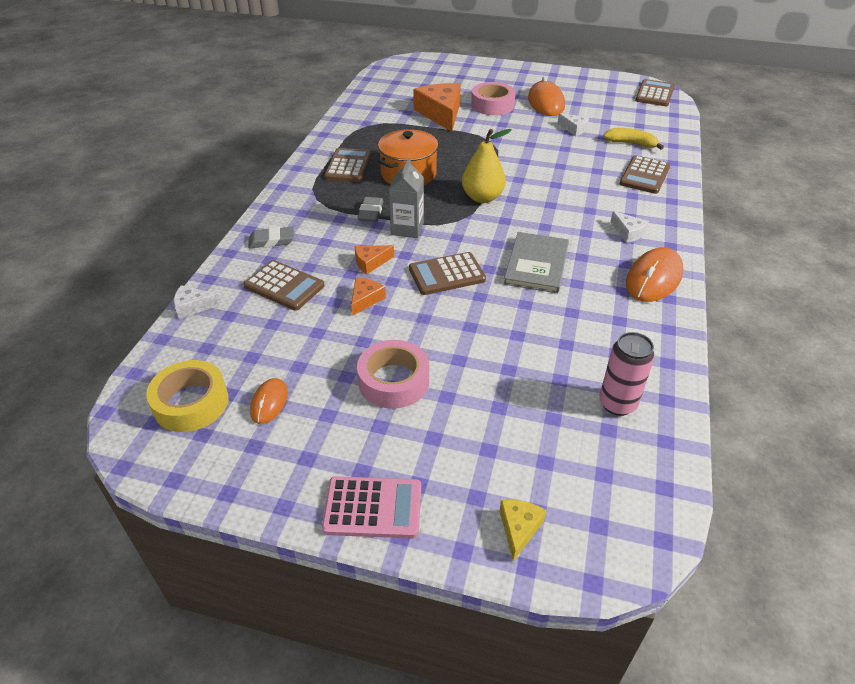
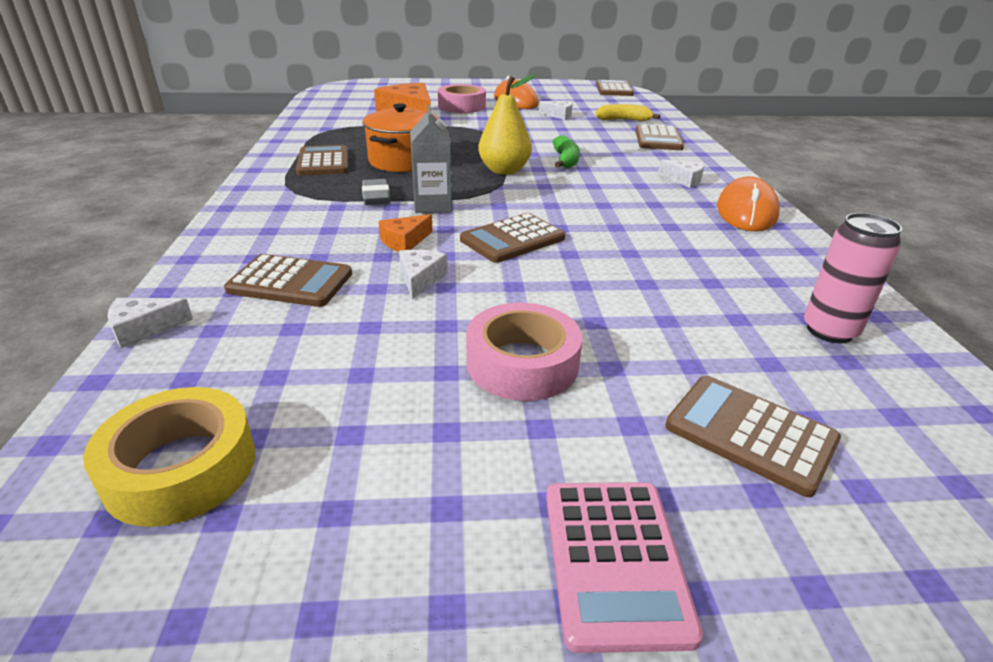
camera: 20 degrees left, 10 degrees down
grey eraser [248,227,294,248] -> none
orange mouse [250,378,288,424] -> none
pink calculator [322,476,421,538] -> pink calculator turned 105 degrees clockwise [546,482,703,653]
orange cheese [351,278,386,316] -> white cheese [399,250,448,299]
yellow cheese [500,500,547,561] -> none
grey book [504,232,569,293] -> none
none -> green banana [552,135,580,169]
none -> brown calculator [665,376,841,497]

